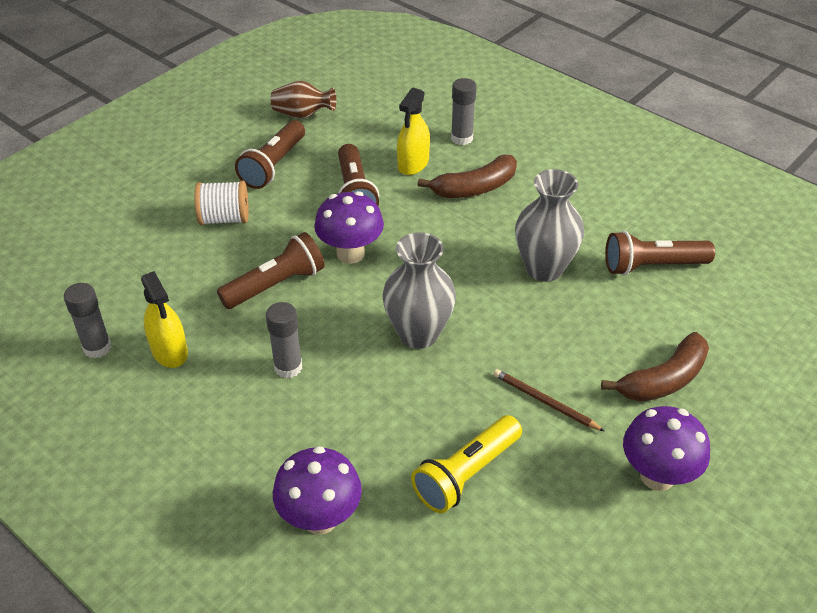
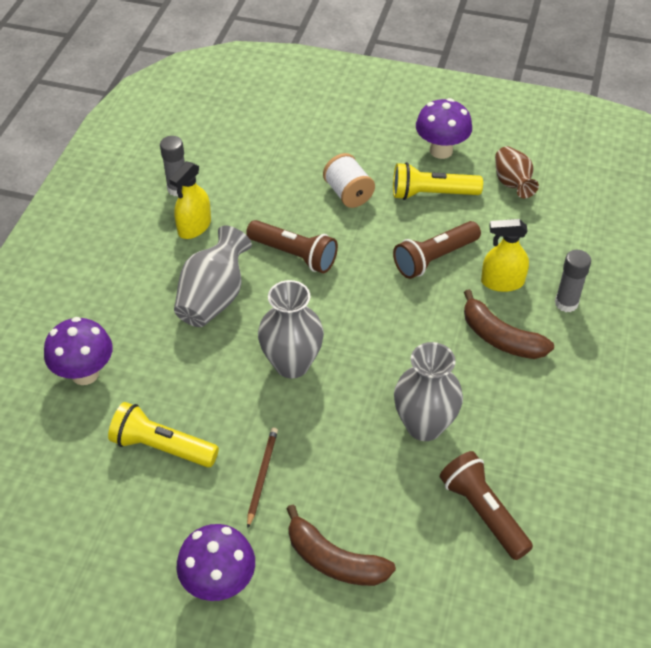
camera: 65 degrees right, 5 degrees up
brown flashlight [235,120,305,189] -> yellow flashlight [393,162,483,200]
grey glue stick [266,302,302,378] -> grey vase [174,226,252,327]
purple mushroom [314,191,384,264] -> purple mushroom moved to [416,98,472,159]

